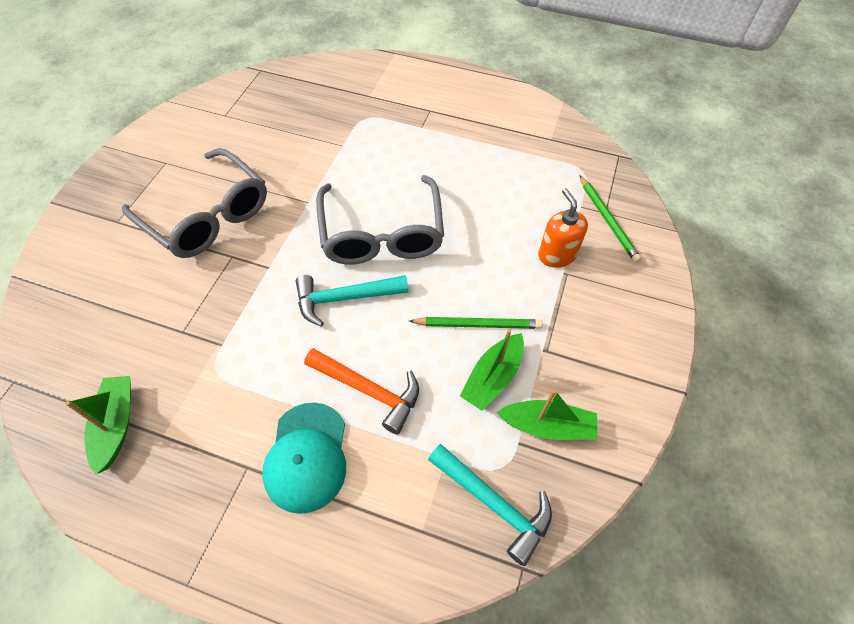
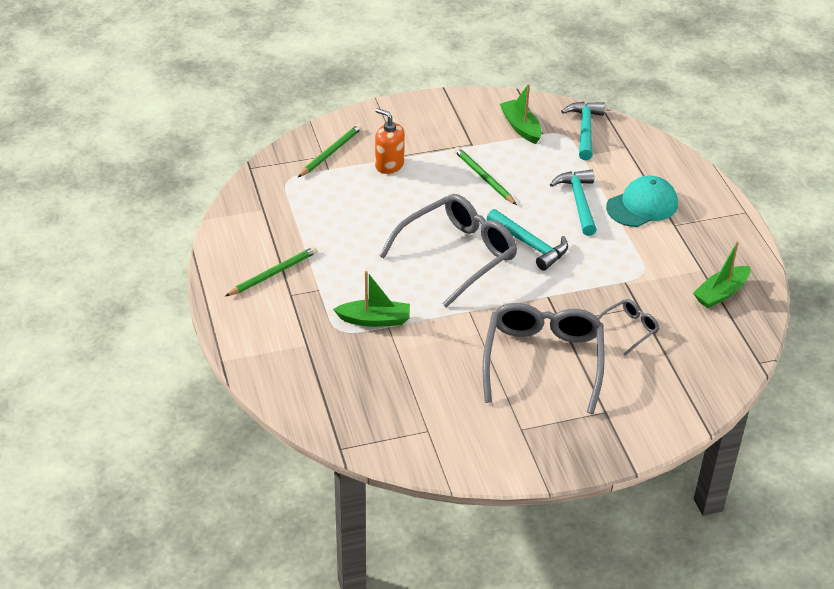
camera: 125 degrees left, 15 degrees down
orange hammer [304,348,419,435] -> turquoise hammer [550,170,597,236]
green boat [460,329,524,411] -> green boat moved to [333,271,410,327]
orange soap dispenser [538,188,588,268] -> orange soap dispenser turned 90 degrees clockwise [375,108,405,174]
none -> green pencil [225,246,318,296]
none -> grey glasses [598,299,660,356]

